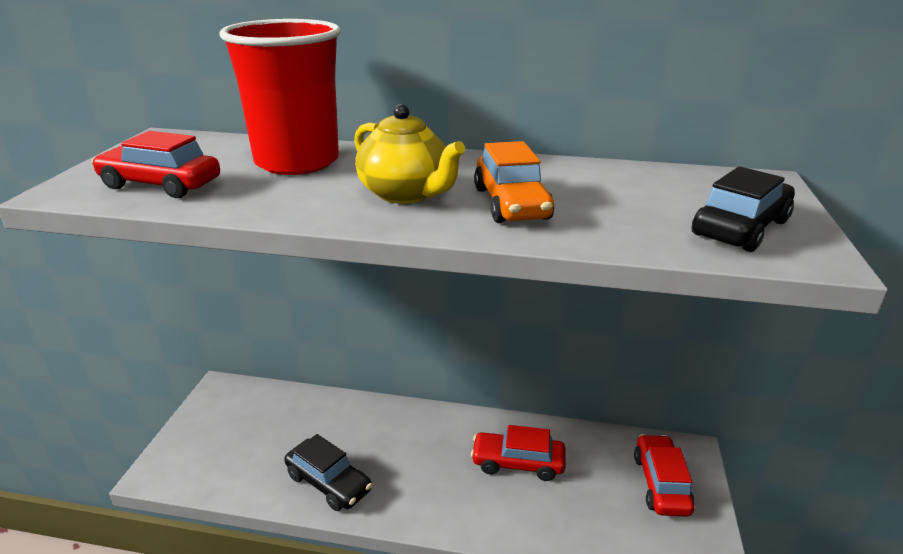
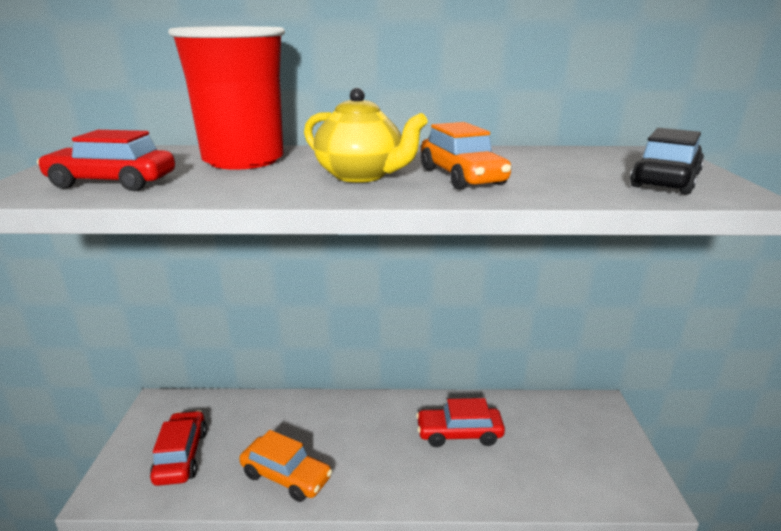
camera: 10 degrees left, 5 degrees down
black car [284,434,372,511] -> orange car [239,430,332,502]
red car [634,434,695,517] -> red car moved to [150,410,207,486]

